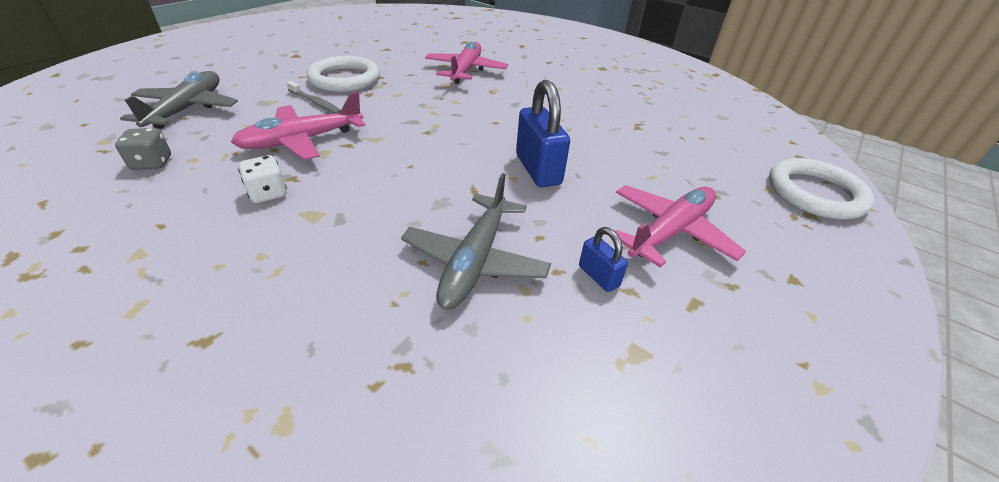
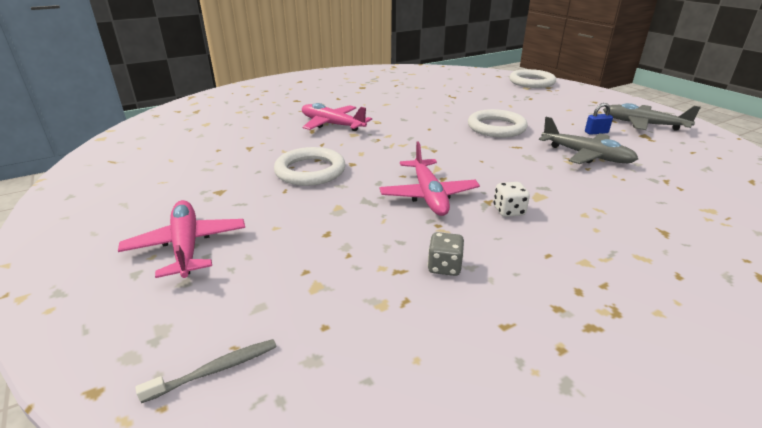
camera: 65 degrees left, 10 degrees down
grey plane [120,71,238,129] -> grey plane moved to [603,103,701,131]
grey toothbrush [287,81,341,114] -> grey toothbrush moved to [135,339,276,403]
blue padlock [516,80,570,187] -> white ring [468,109,528,137]
pink plane [615,185,746,268] -> pink plane moved to [118,200,245,278]

